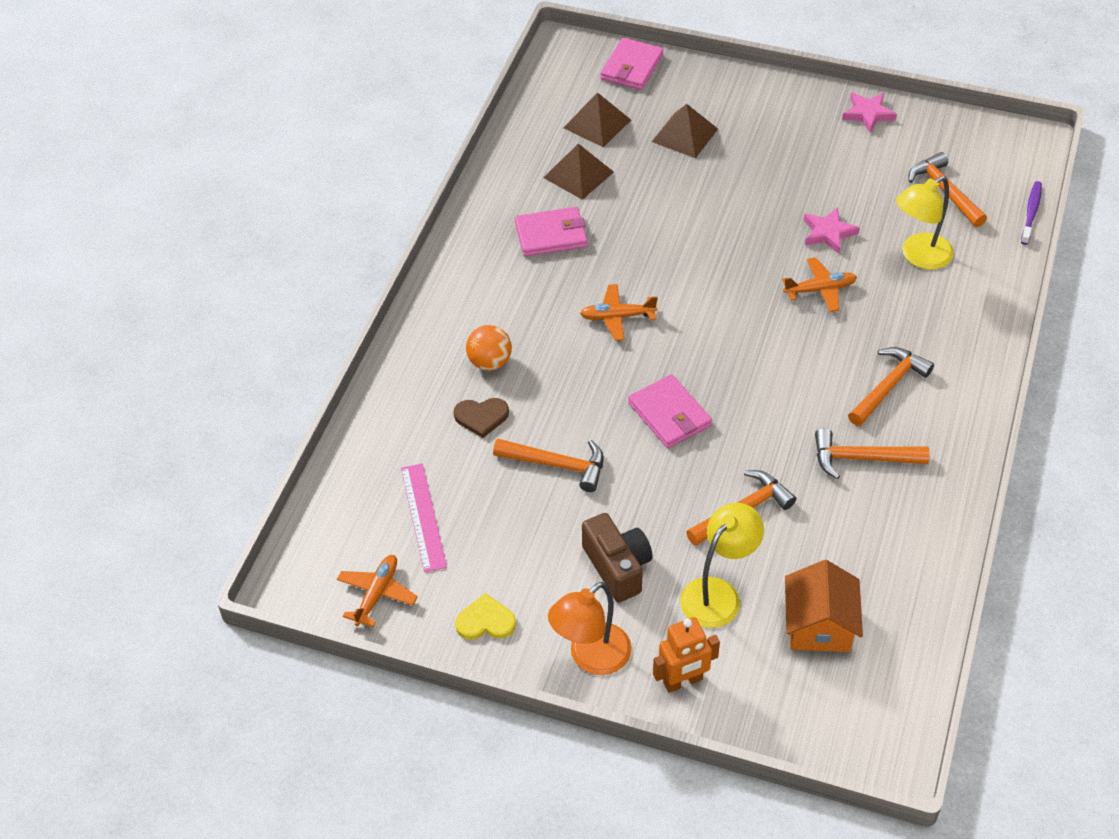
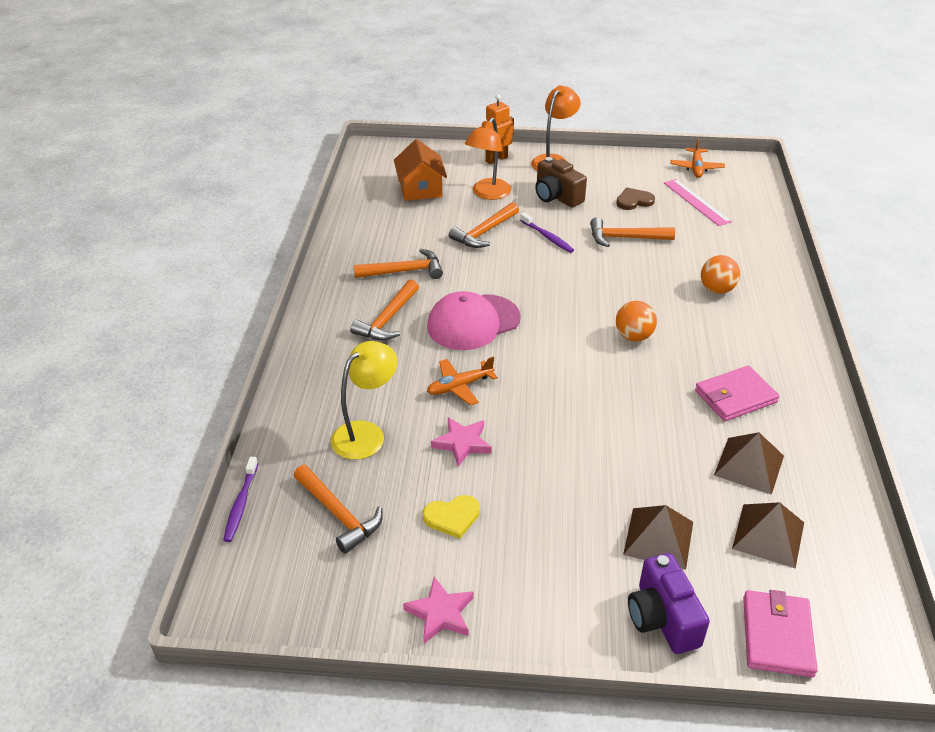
camera: 165 degrees right, 10 degrees down
brown heart [453,398,509,438] -> brown heart moved to [616,188,655,210]
yellow heart [455,593,516,640] -> yellow heart moved to [423,495,480,539]
orange plane [580,284,658,341] -> orange ball [616,301,657,341]
pink wallet [628,374,712,448] -> none
yellow lamp [680,503,764,628] -> orange lamp [465,118,511,200]
none -> pink cap [427,291,521,350]
none -> purple toothbrush [520,213,574,253]
none -> purple camera [628,553,710,654]

